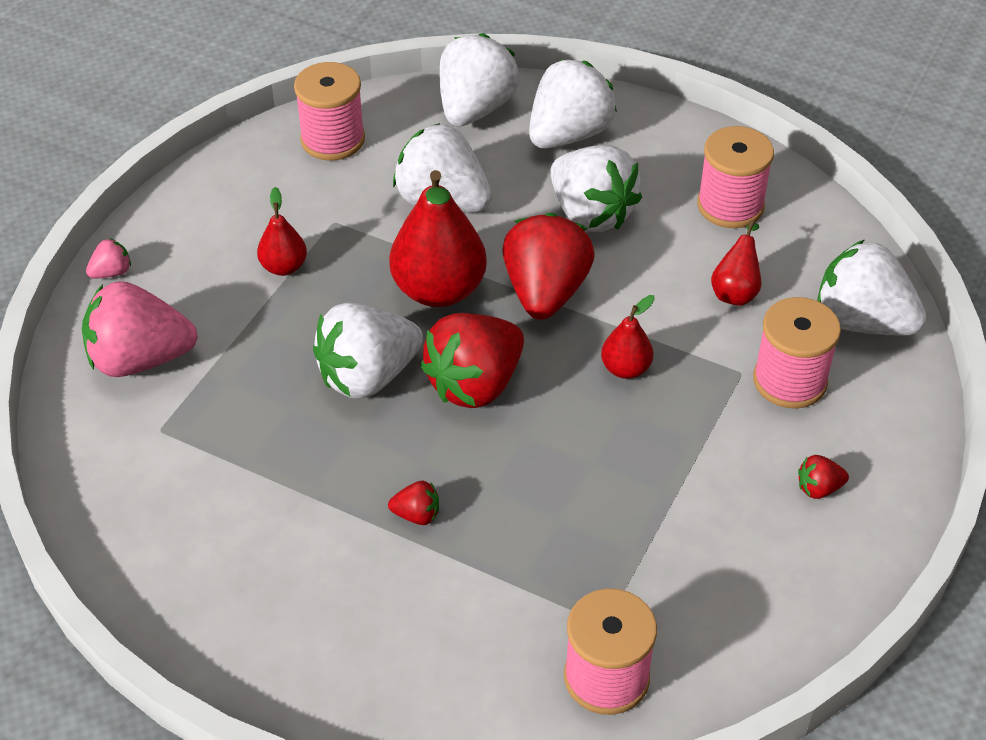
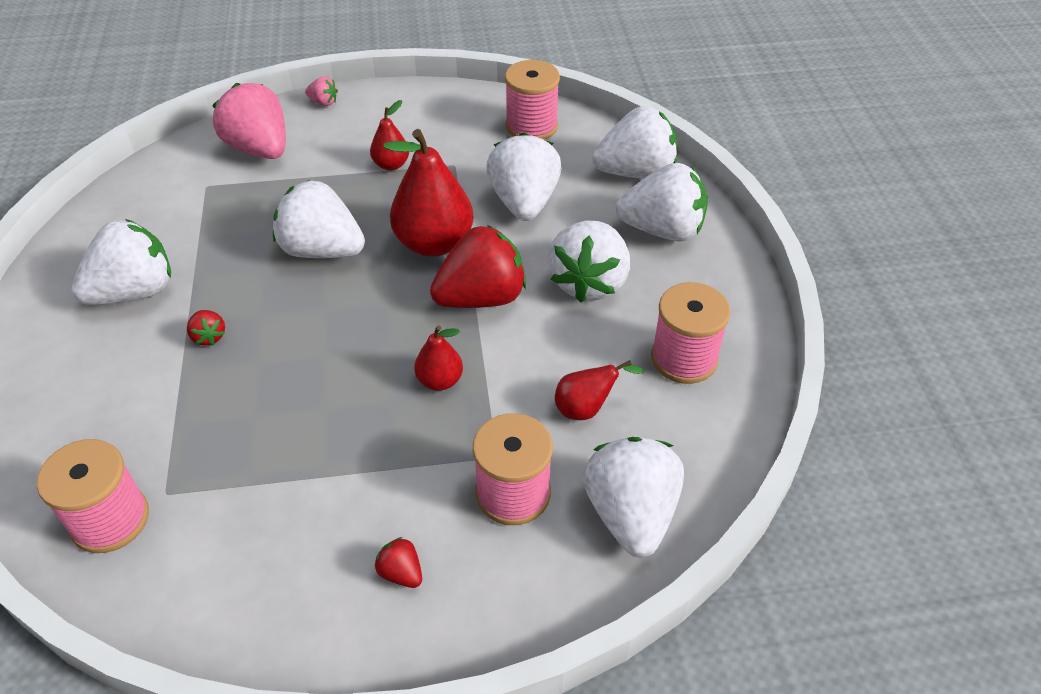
camera: 55 degrees right, 0 degrees up
red strawberry [420,313,524,408] -> none
none -> white strawberry [71,219,171,305]

